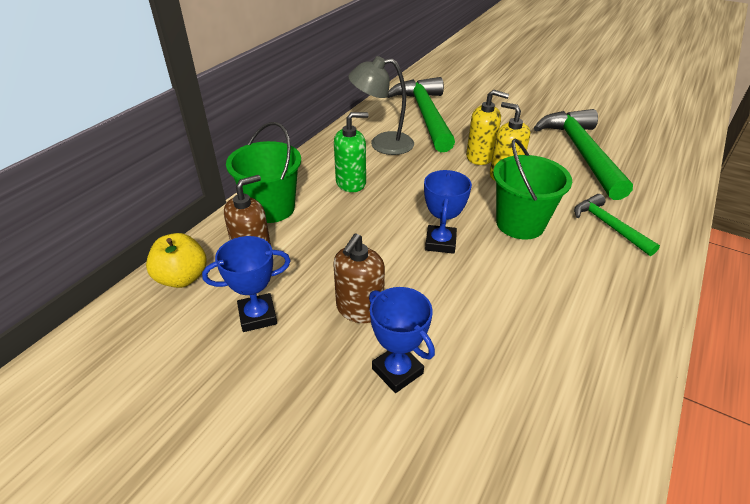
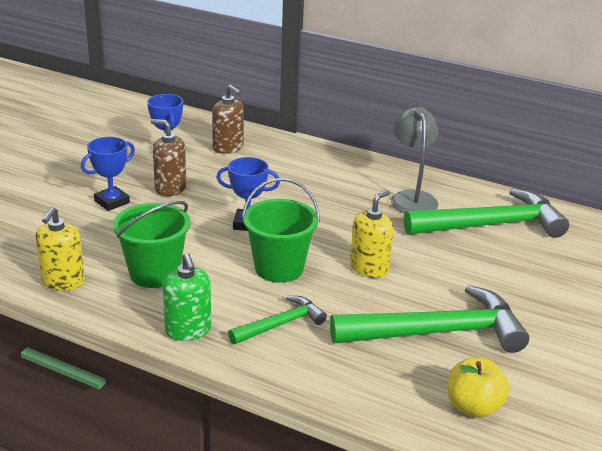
camera: 85 degrees right, 10 degrees down
yellow apple [146,233,206,288] -> yellow apple moved to [448,358,509,418]
green bucket [226,122,301,223] -> green bucket moved to [113,201,191,288]
green soap dispenser [334,112,368,192] -> green soap dispenser moved to [163,253,211,341]
yellow soap dispenser [466,90,509,165] -> yellow soap dispenser moved to [35,207,85,291]

